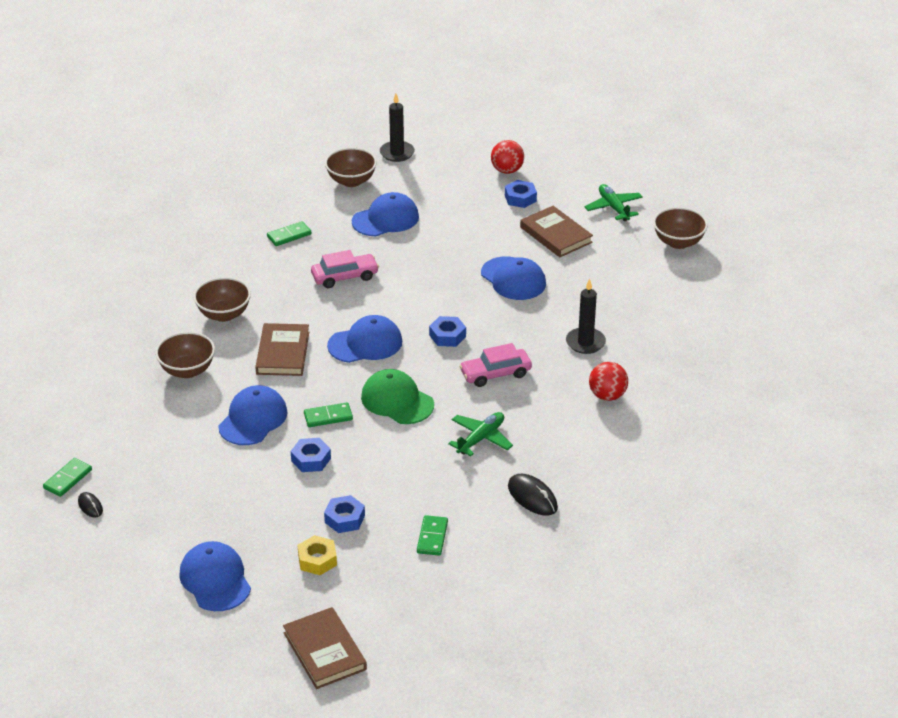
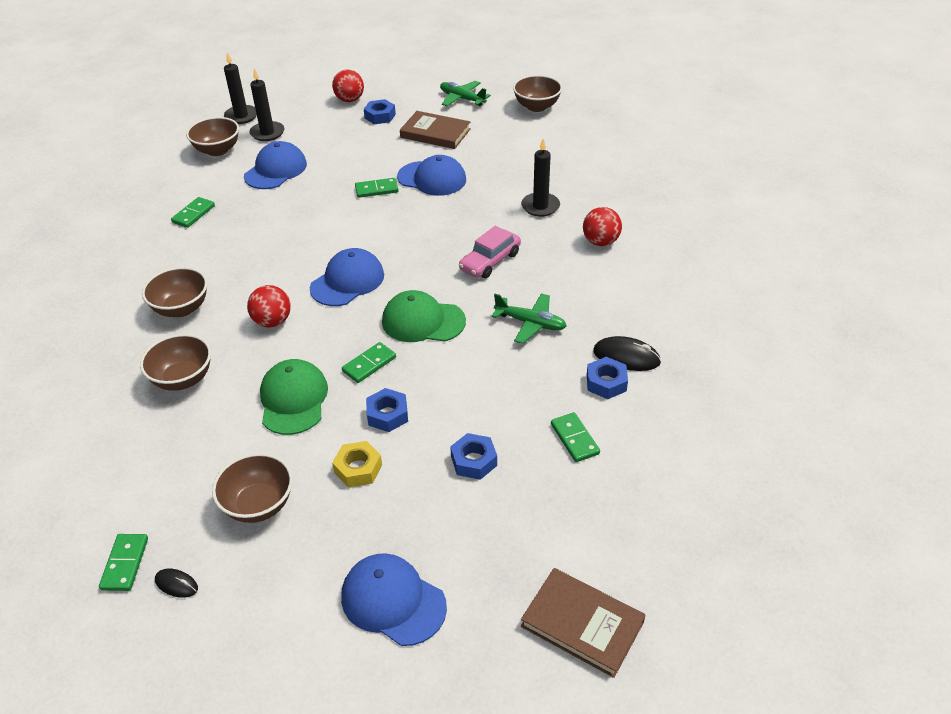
camera: 30 degrees left, 5 degrees up
blue cap [218,385,288,445] -> green cap [260,359,328,435]
brown book [255,323,309,376] -> red ball [247,285,291,328]
yellow nut [298,535,337,575] -> yellow nut moved to [332,441,382,488]
pink car [311,250,379,288] -> none
blue nut [429,316,466,347] -> blue nut moved to [587,357,628,399]
green plane [448,412,513,456] -> green plane turned 105 degrees clockwise [492,293,566,344]
none -> brown bowl [212,453,293,523]
none -> black candle [249,68,284,141]
none -> green domino [355,178,399,198]

